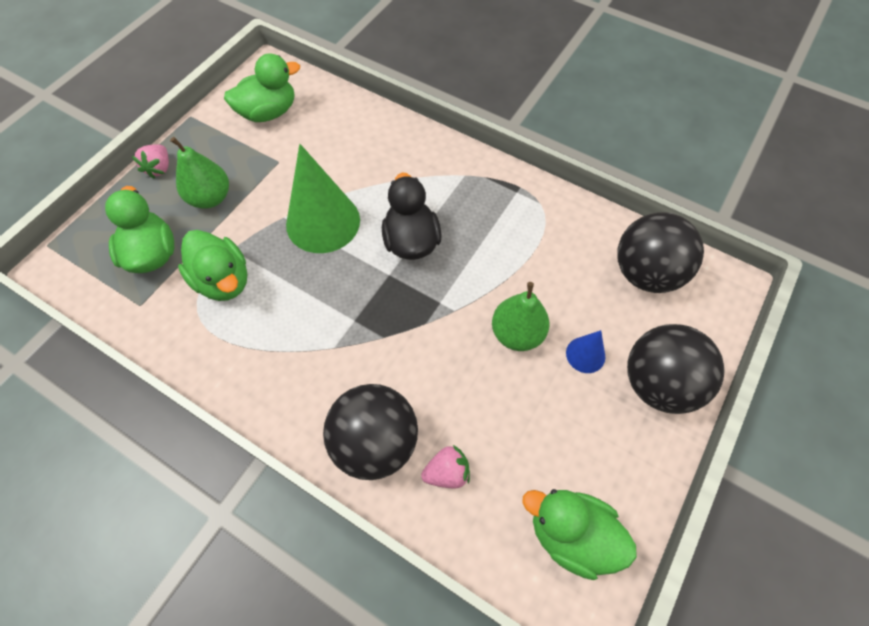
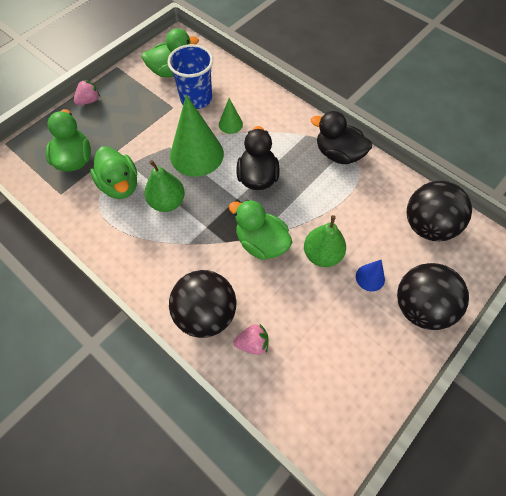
camera: 10 degrees right, 0 degrees up
pink strawberry [132,144,169,179] -> pink strawberry turned 150 degrees counterclockwise [74,79,100,105]
green pear [170,137,229,209] -> green pear moved to [145,160,185,212]
green duck [522,489,637,580] -> green duck moved to [229,200,292,260]
none -> blue cup [168,44,213,109]
none -> green cone [219,98,243,134]
none -> black duck [311,111,372,164]

